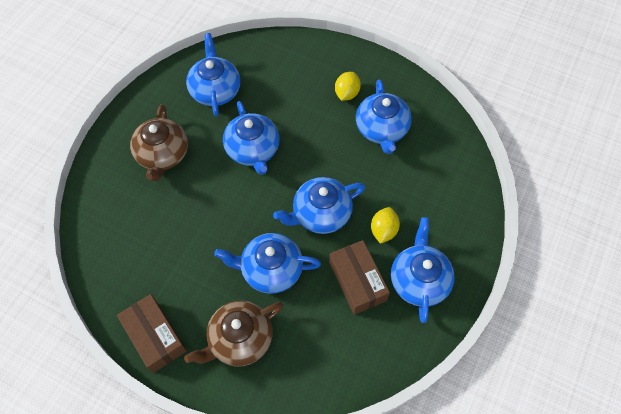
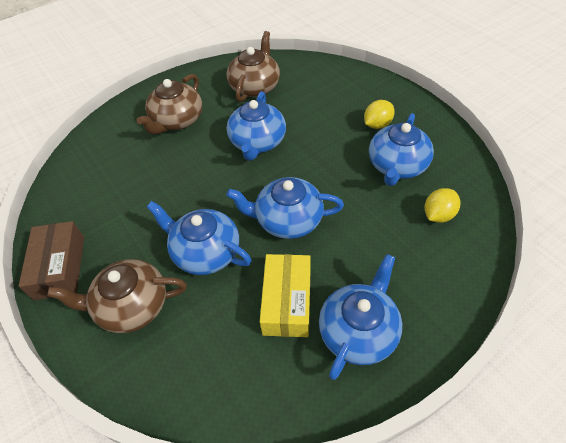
camera: 30 degrees right, 10 degrees down
blue teapot [186,33,240,116] -> brown teapot [227,31,280,102]
brown box [329,240,390,315] -> yellow box [260,254,311,337]
yellow lemon [371,207,400,244] -> yellow lemon moved to [425,188,460,223]

